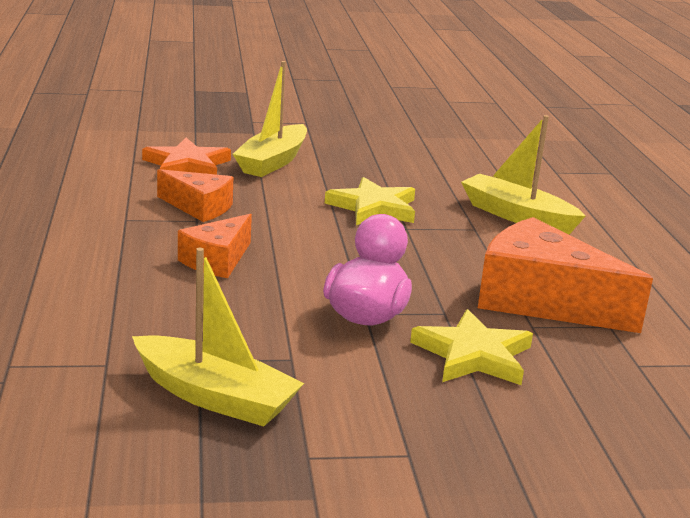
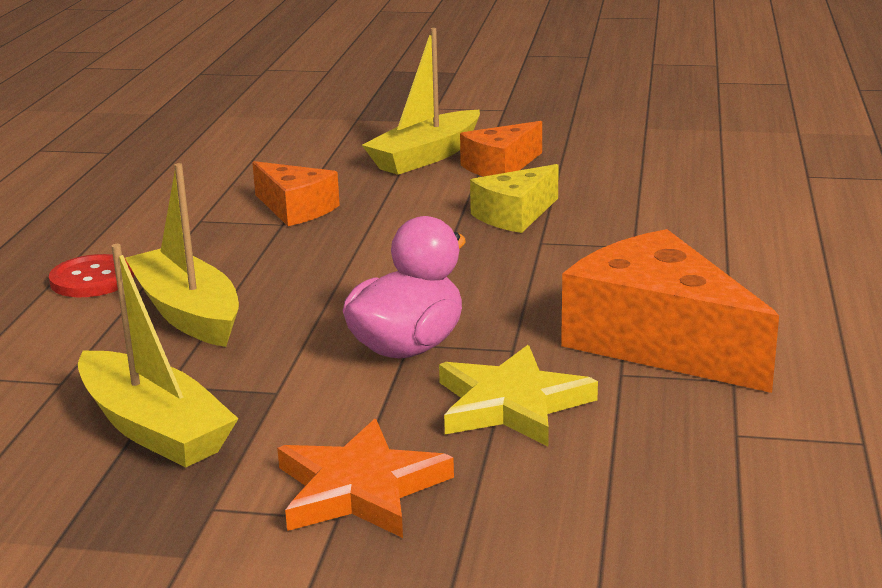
camera: 20 degrees right, 0 degrees up
orange star [142,138,231,175] -> orange star moved to [277,419,454,538]
orange cheese [178,214,252,278] -> orange cheese moved to [460,121,542,177]
yellow star [325,177,415,225] -> yellow cheese [470,164,559,233]
yellow boat [461,115,585,235] -> yellow boat moved to [125,163,239,347]
none -> red button [49,254,134,297]

